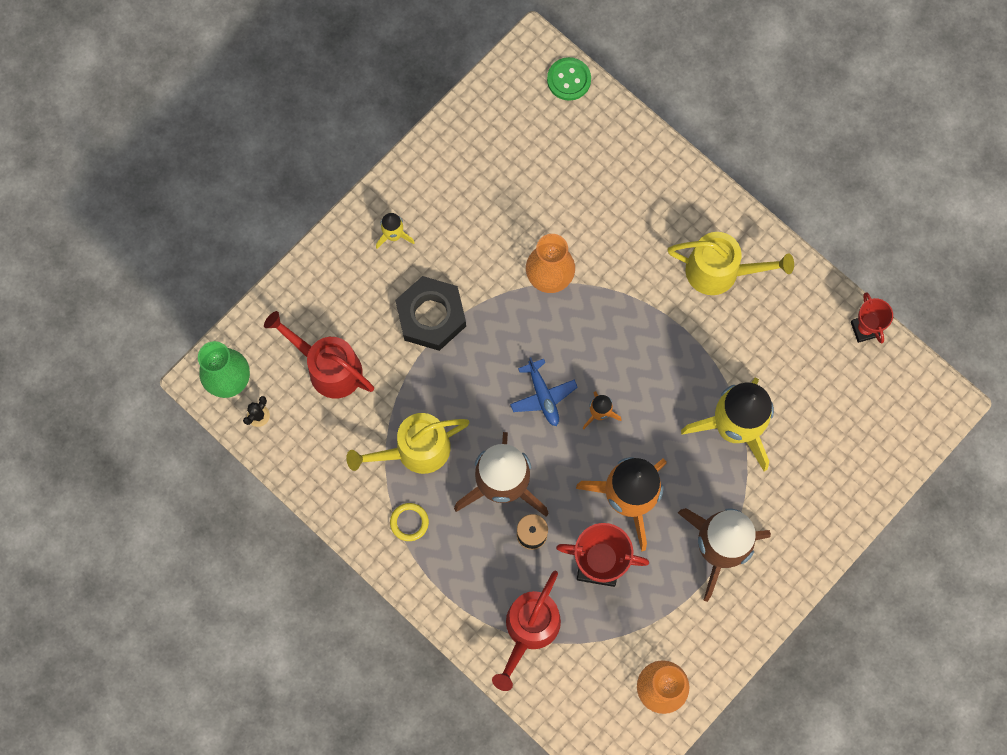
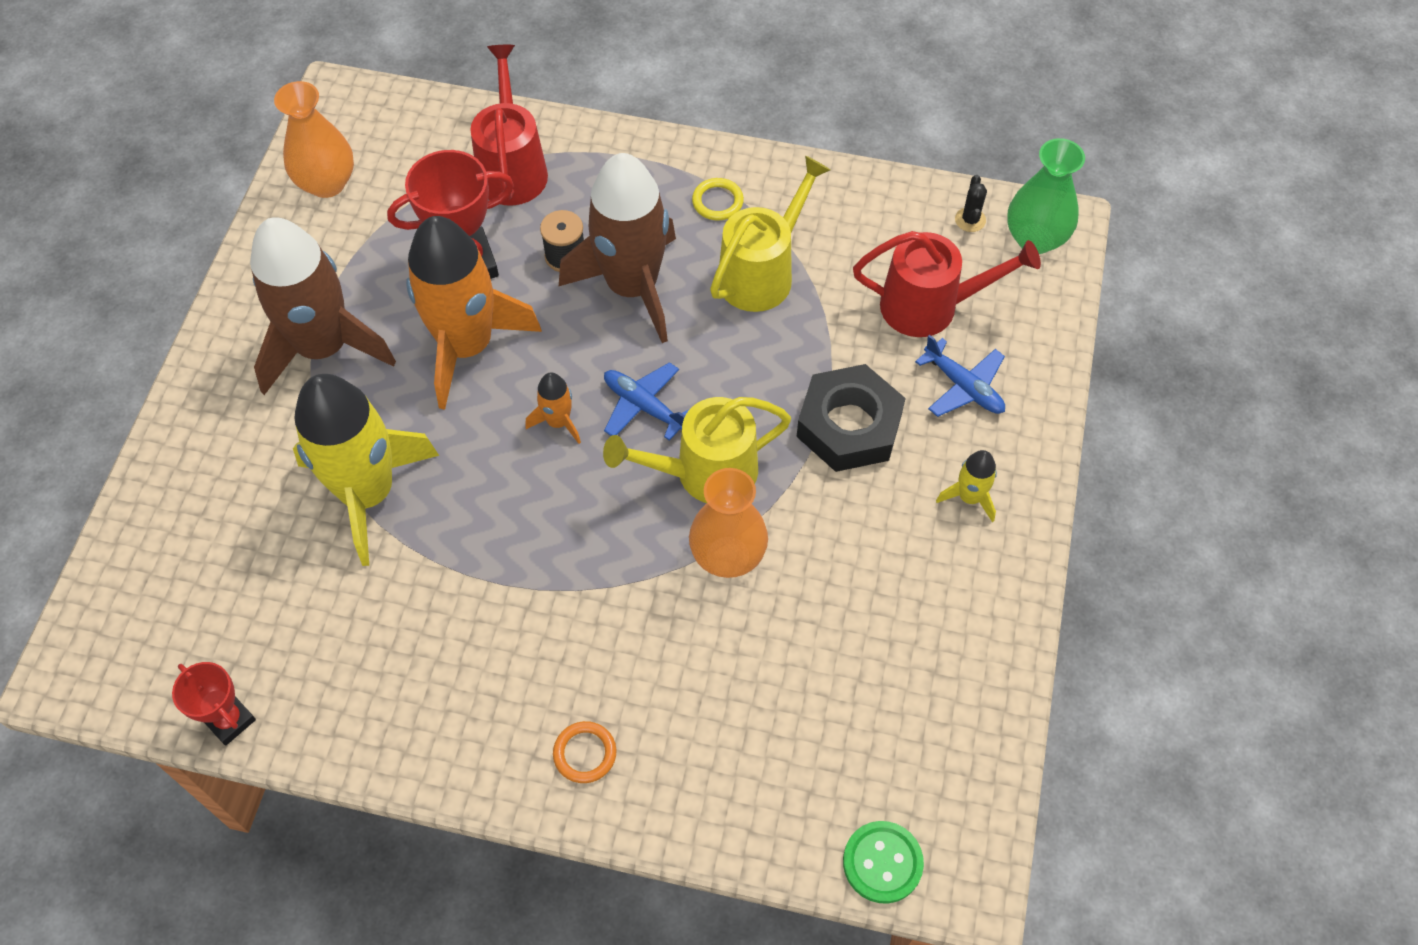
camera: 150 degrees right, 15 degrees down
yellow watering can [668,232,794,295] -> yellow watering can moved to [603,397,791,503]
none -> orange ring [553,721,616,783]
none -> blue plane [915,334,1005,417]

